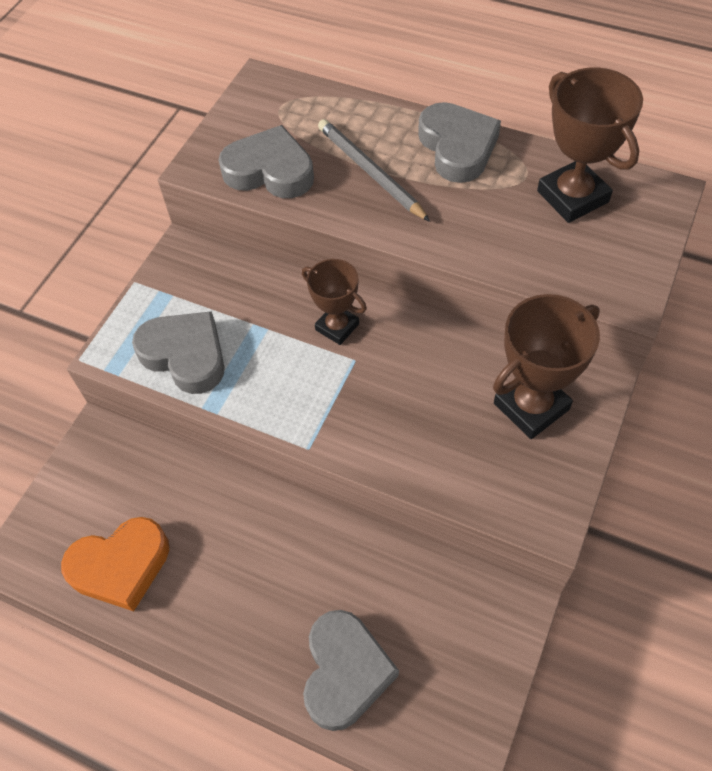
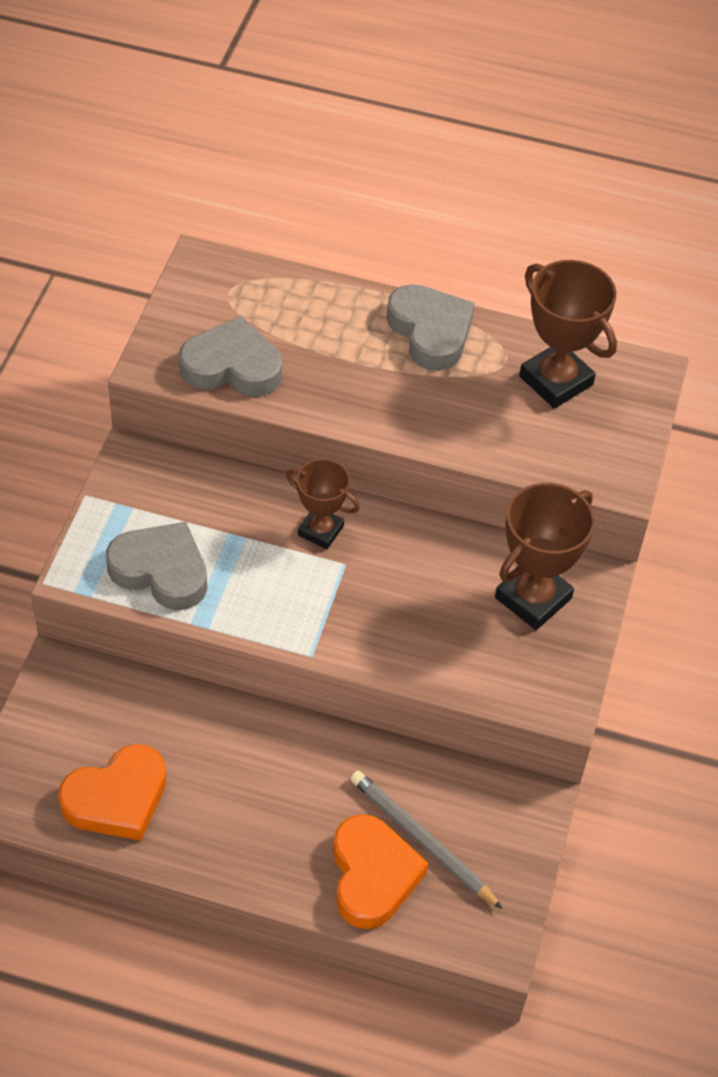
camera: 15 degrees left, 5 degrees down
grey heart [303,610,399,731] -> orange heart [333,814,428,929]
grey pencil [318,119,430,222] -> grey pencil moved to [350,771,503,909]

